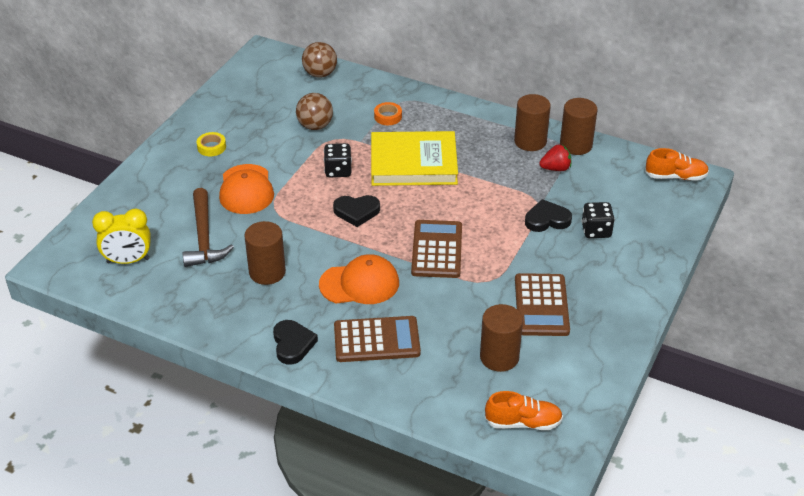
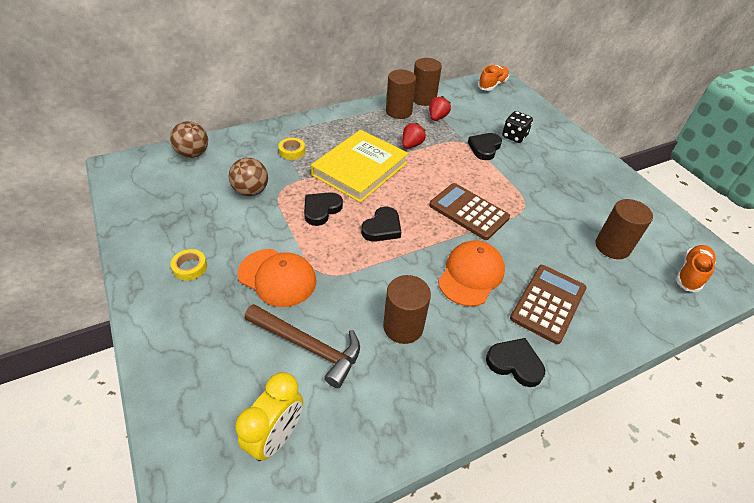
camera: 55 degrees left, 5 degrees up
black dice [324,143,352,177] -> black heart [304,192,343,226]
orange tape [374,102,402,125] -> yellow tape [278,138,305,160]
brown calculator [515,273,570,336] -> none
none -> red strawberry [402,123,426,149]

